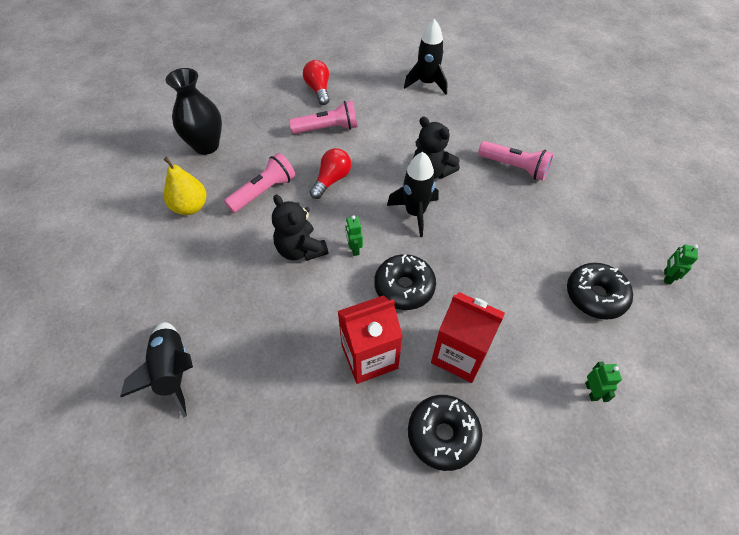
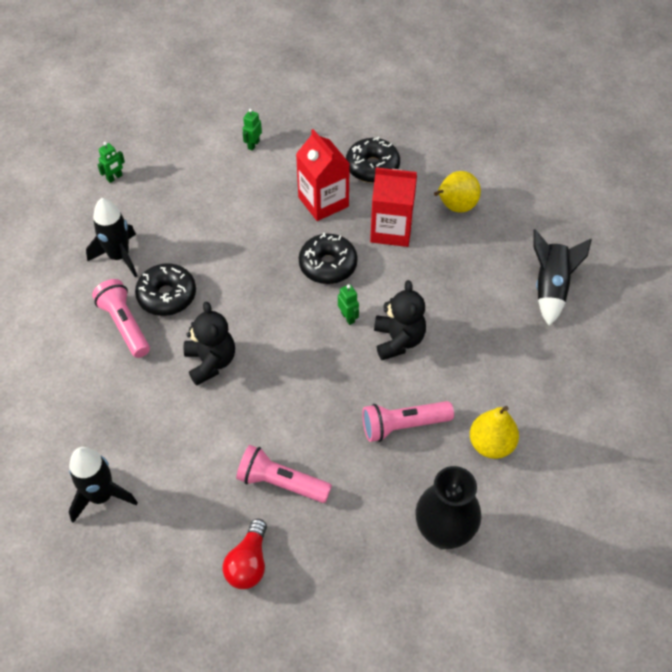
camera: 150 degrees left, 0 degrees up
red light bulb [310,148,351,199] -> none
green robot [345,215,363,256] -> green robot turned 45 degrees counterclockwise [338,284,359,325]
black rocket [387,152,439,237] -> black rocket moved to [86,198,137,277]
black donut [567,263,633,320] -> black donut moved to [135,263,196,316]
none -> yellow pear [434,171,481,213]

